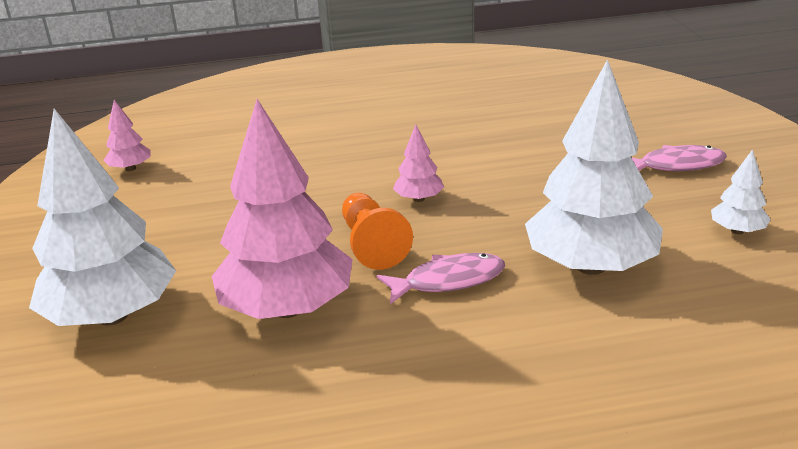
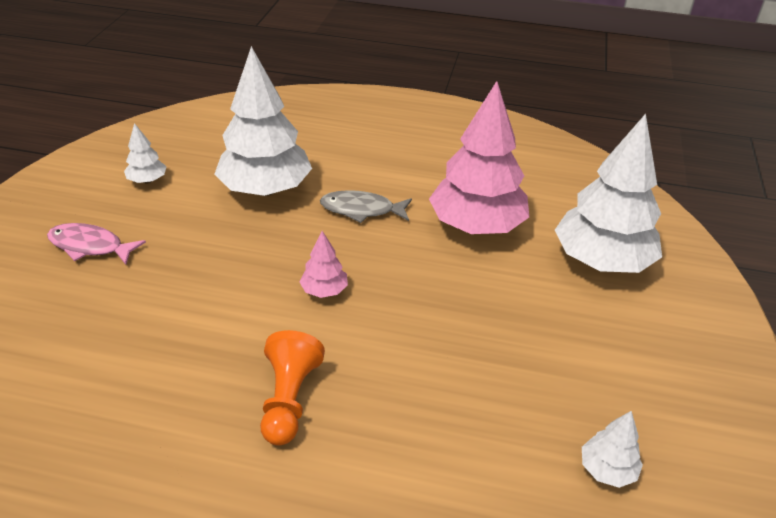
camera: 160 degrees left, 10 degrees up
pink tree [104,100,151,171] -> white tree [582,411,643,488]
orange pawn [342,193,413,270] -> orange pawn moved to [260,330,325,446]
pink fish [377,253,505,304] -> grey fish [320,190,412,223]

